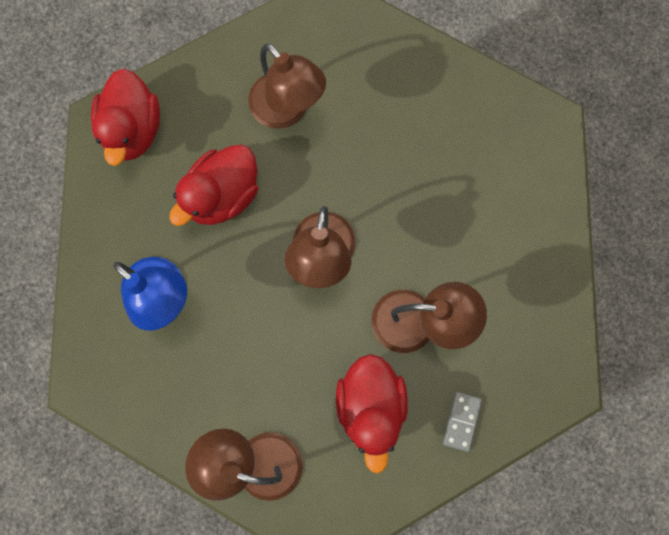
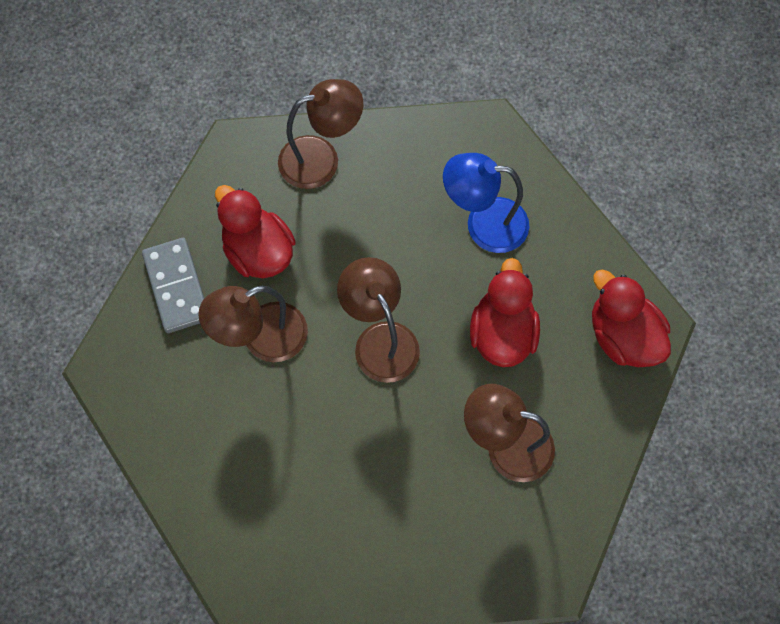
camera: 145 degrees right, 10 degrees down
grey domino [443,392,482,452] -> grey domino [142,238,205,333], size x1.76

